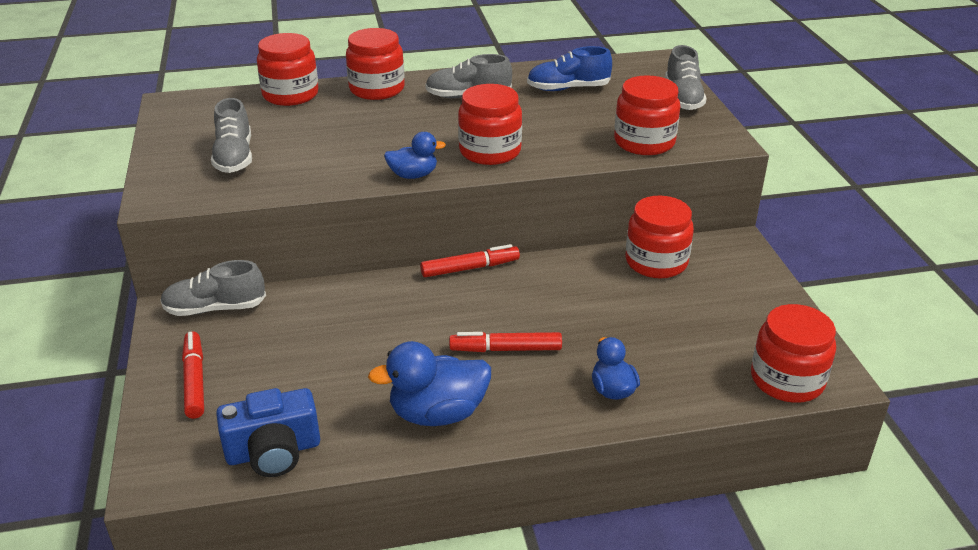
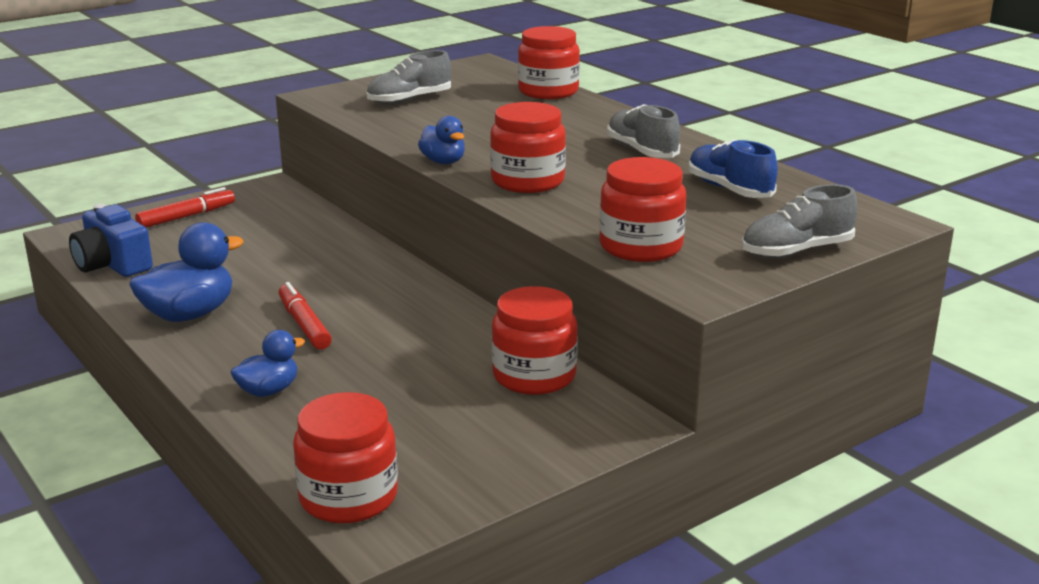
camera: 65 degrees right, 10 degrees down
grey shoe [160,260,266,316] -> none
red jar [346,28,405,100] -> none
blue duck [368,341,491,426] -> blue duck turned 90 degrees clockwise [129,222,244,322]
red marker [420,244,520,277] -> none

